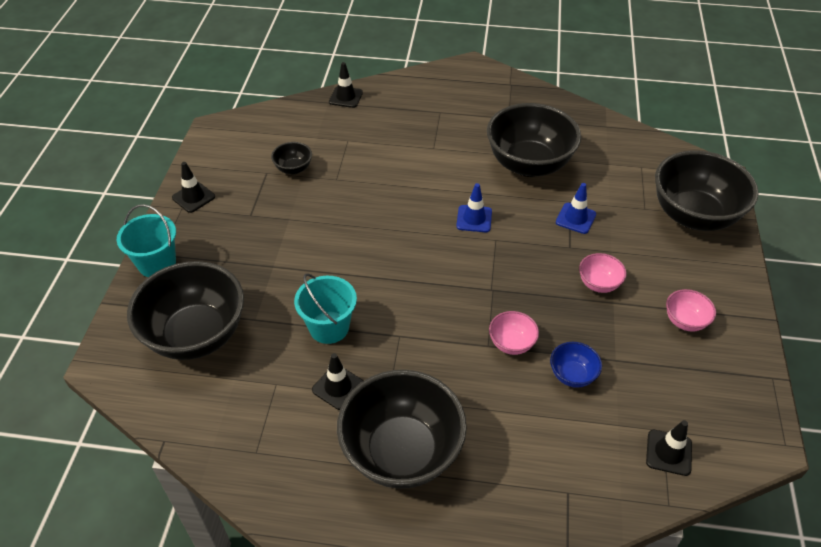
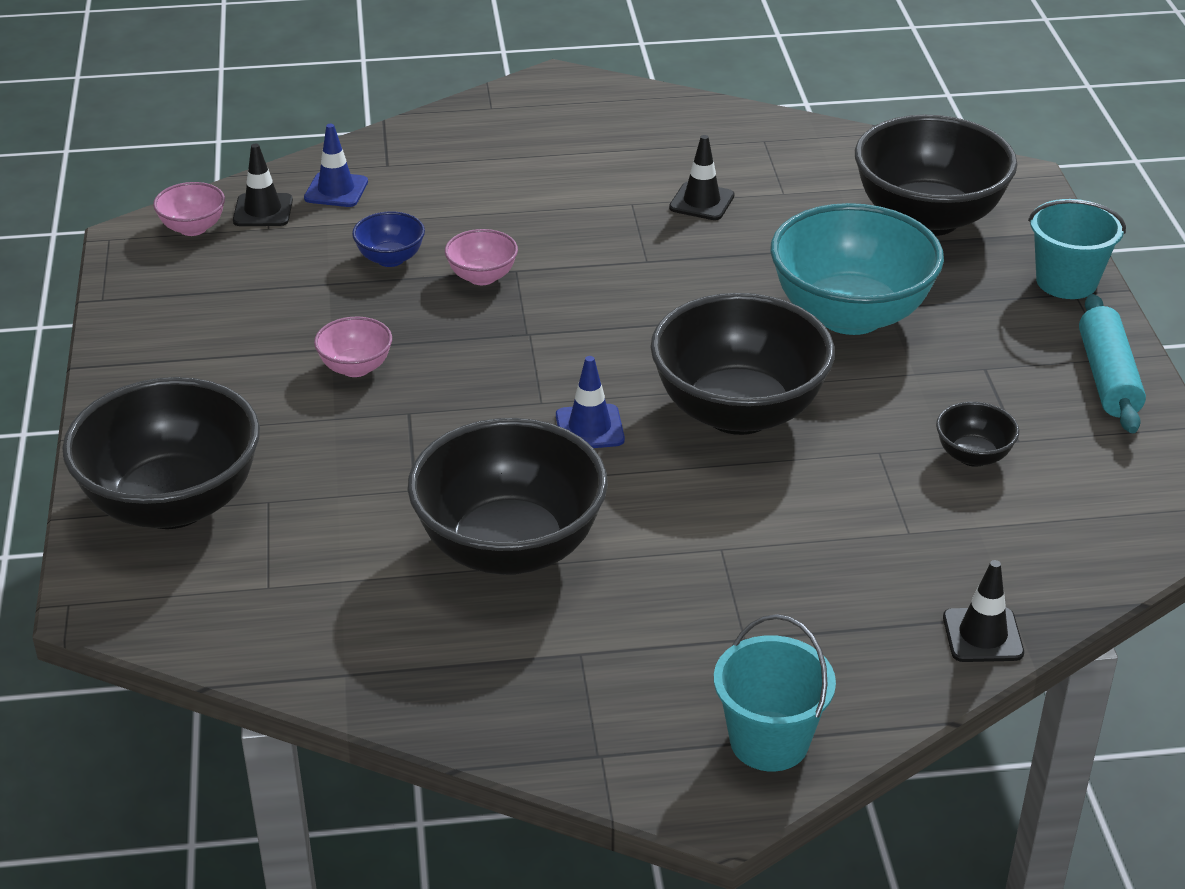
camera: 165 degrees right, 10 degrees down
black traffic cone [172,162,215,213] -> turquoise rolling pin [1079,294,1146,433]
turquoise bucket [294,273,357,344] -> turquoise bucket moved to [714,614,836,771]
black bowl [337,370,467,489] -> black bowl moved to [650,293,835,435]
blue traffic cone [556,183,596,234] -> blue traffic cone moved to [304,124,368,207]
pink bowl [666,289,716,332] -> pink bowl moved to [153,182,225,236]
none -> turquoise bowl [770,203,944,335]

